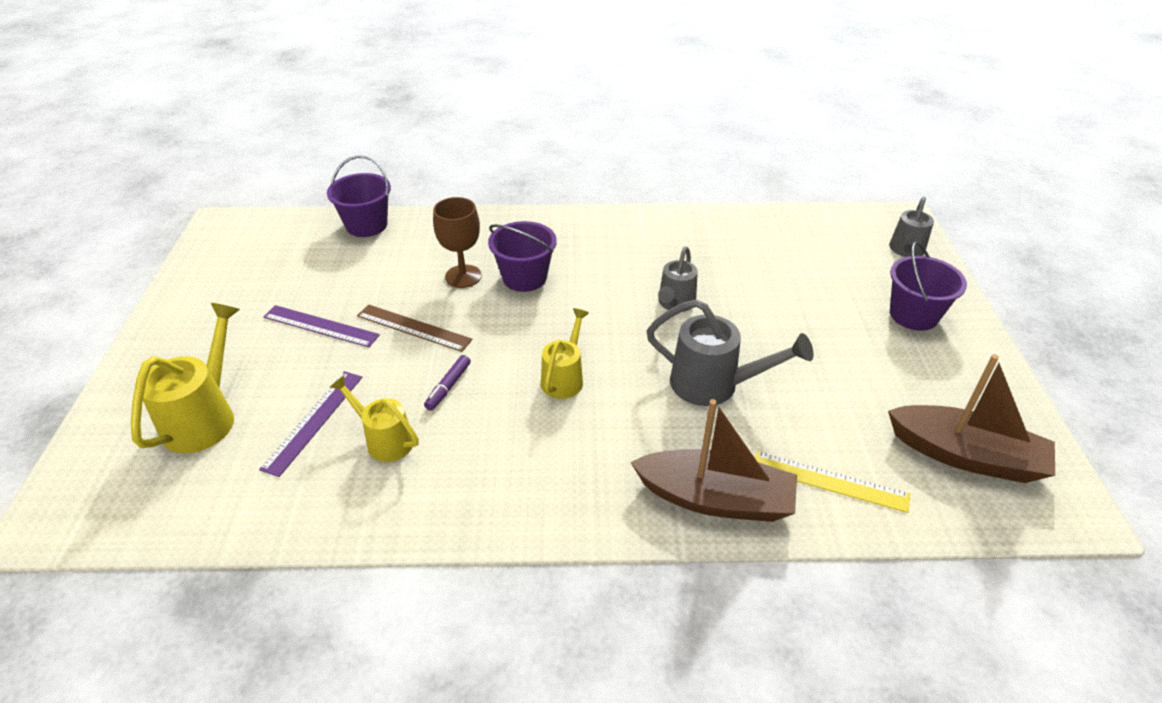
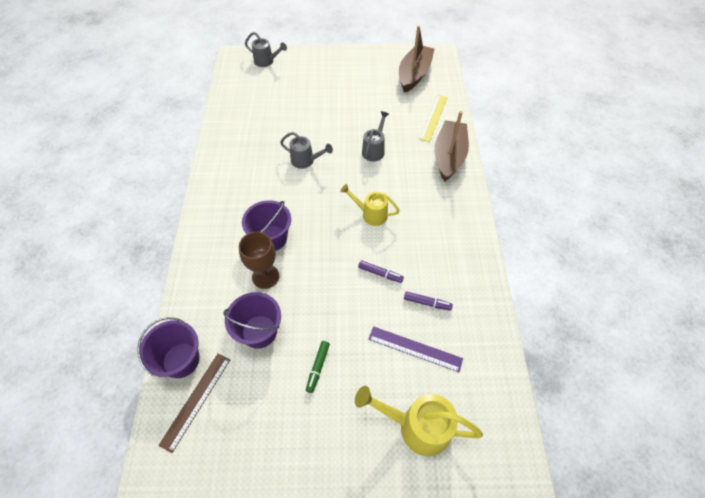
camera: 90 degrees left, 15 degrees up
purple ruler [263,305,380,347] -> green marker [306,341,330,393]
yellow watering can [330,376,419,462] -> purple marker [404,291,453,311]
brown ruler [357,304,473,352] -> brown ruler moved to [158,353,231,453]
grey watering can [646,299,814,406] -> grey watering can [362,111,389,161], size x0.65
purple bucket [890,241,967,331] -> purple bucket moved to [223,292,281,349]

